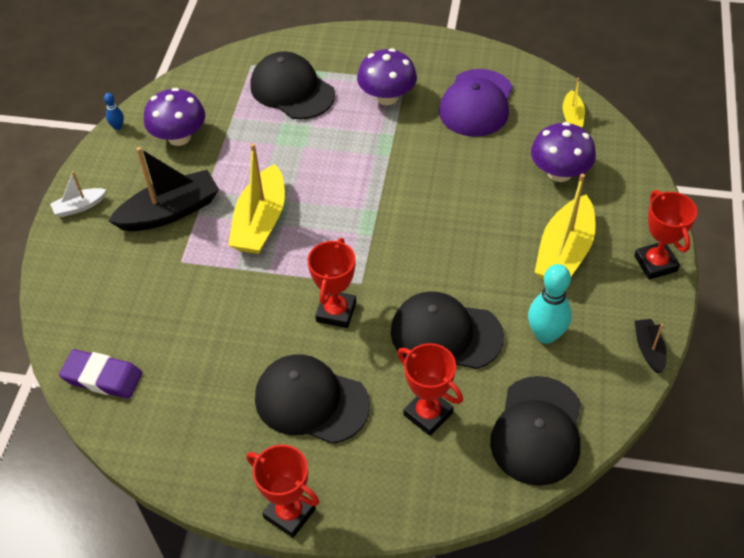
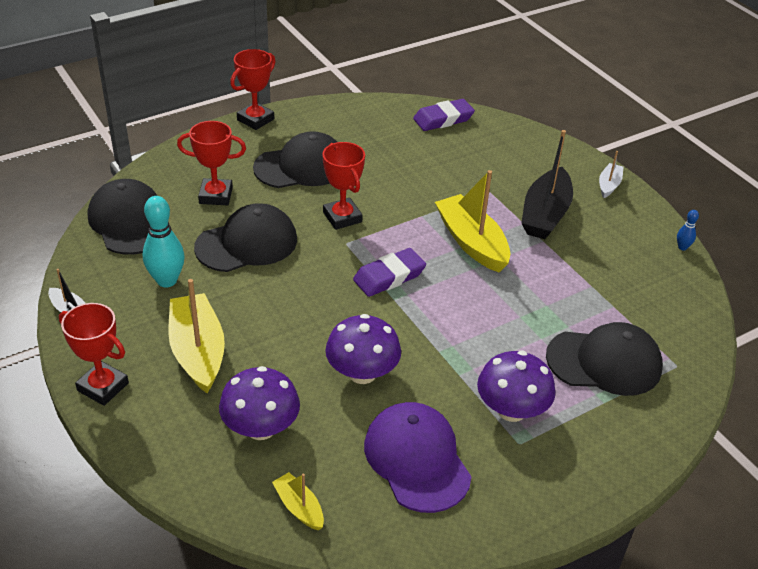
camera: 135 degrees right, 10 degrees down
purple mushroom [144,88,205,146] -> purple mushroom moved to [325,314,401,384]
red trophy [246,445,319,538] -> red trophy turned 45 degrees counterclockwise [230,49,276,130]
none -> purple eraser [353,248,426,297]

